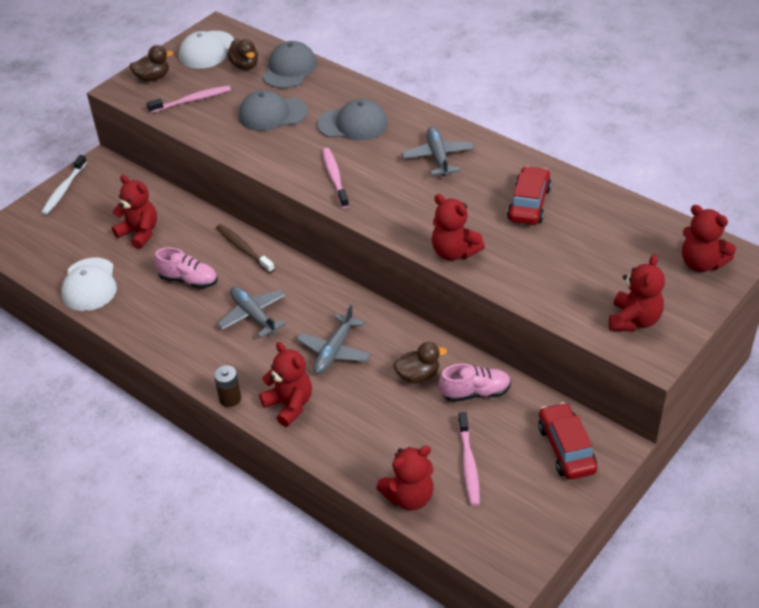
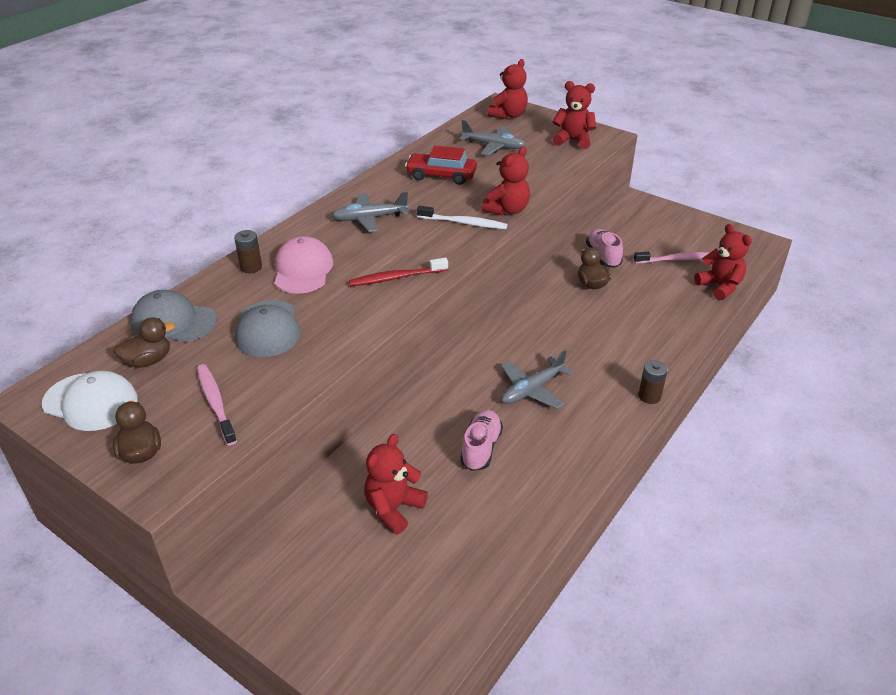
camera: 95 degrees left, 5 degrees down
white toothbrush [41,155,87,215] -> white toothbrush moved to [417,206,508,229]
white cap [61,258,117,311] -> none
brown toothbrush [216,224,275,273] -> none
red teddy bear [259,342,312,427] -> none
grey plane [297,304,371,374] -> grey plane moved to [460,120,525,155]
grey cap [317,99,388,140] -> pink cap [274,236,333,294]
pink toothbrush [322,148,349,208] -> red toothbrush [349,257,448,286]
red car [538,402,597,480] -> none
none -> brown battery [234,230,262,273]

